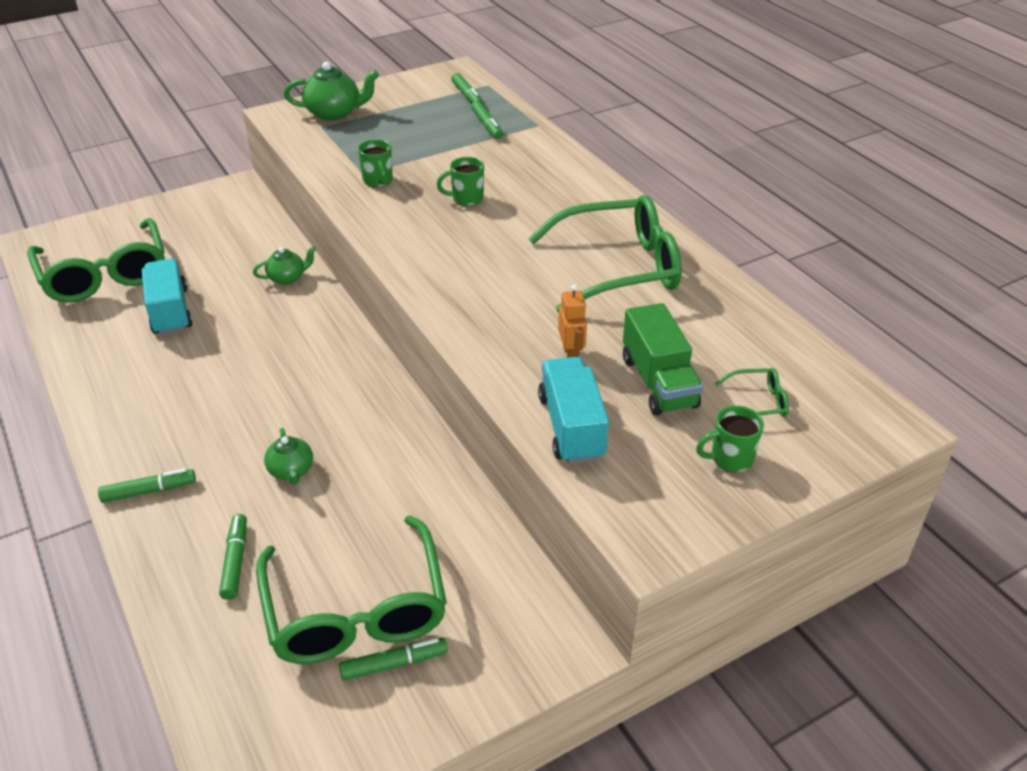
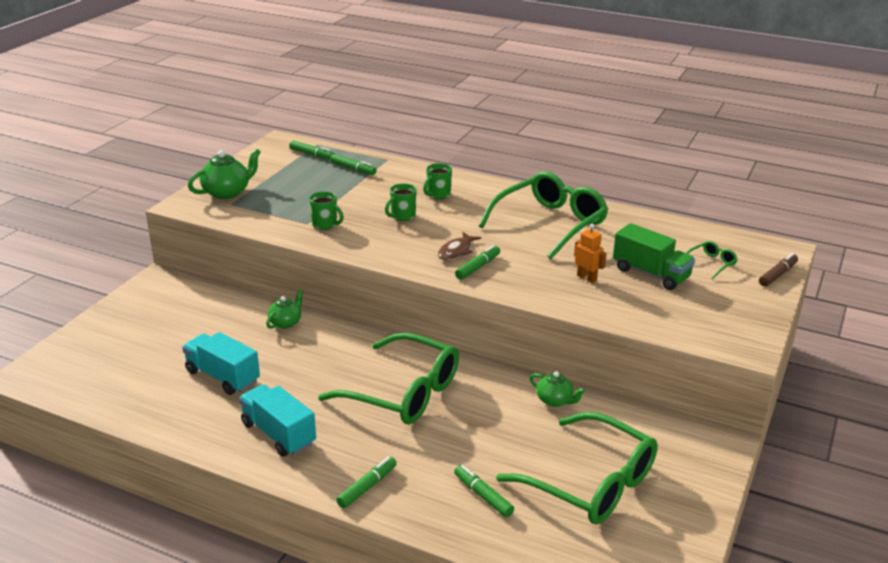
camera: 35 degrees left, 10 degrees down
green glasses [27,218,165,303] -> green glasses moved to [318,333,459,424]
green teapot [264,428,313,485] -> green teapot moved to [530,371,585,407]
green marker [339,637,448,681] -> green marker moved to [455,245,500,280]
turquoise truck [538,357,609,464] -> turquoise truck moved to [239,384,316,457]
green mug [696,406,764,472] -> green mug moved to [423,163,452,199]
none -> brown fish [438,232,481,261]
none -> brown marker [759,253,798,287]

